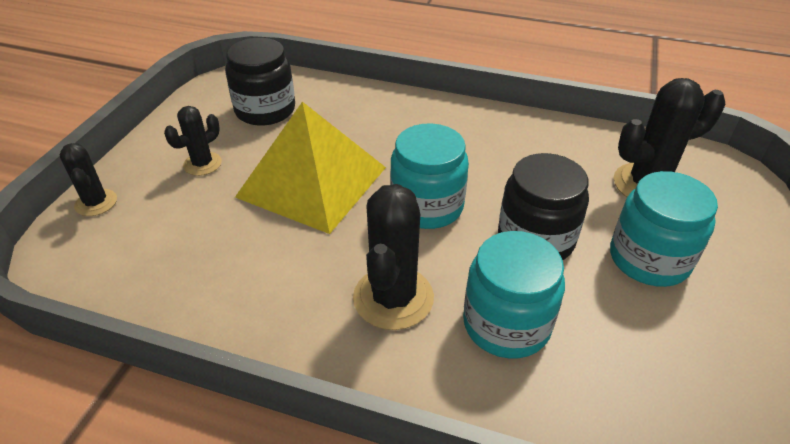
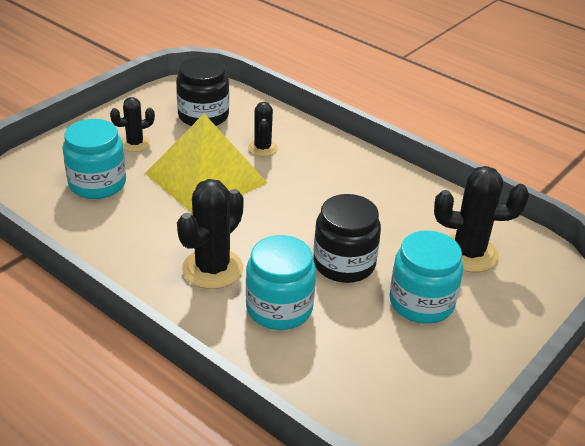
camera: 20 degrees right, 5 degrees down
black cactus [60,143,117,216] -> black cactus moved to [248,102,278,156]
turquoise jar [390,123,469,229] -> turquoise jar moved to [63,119,126,199]

